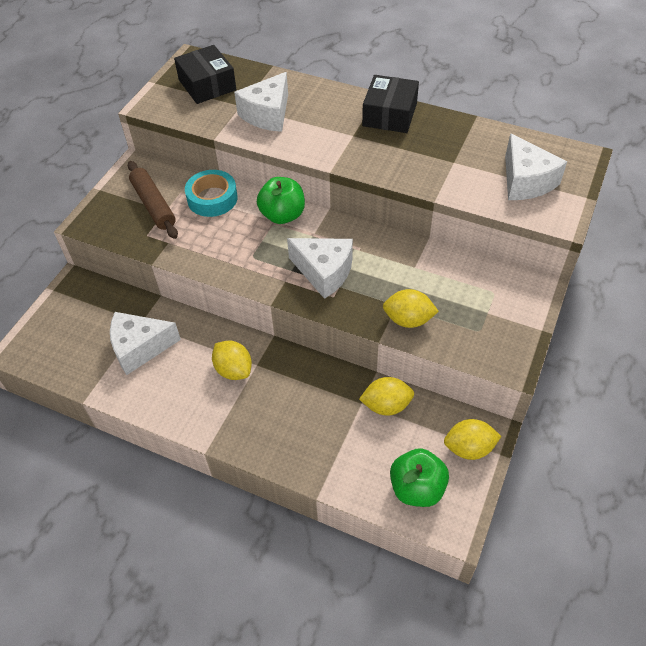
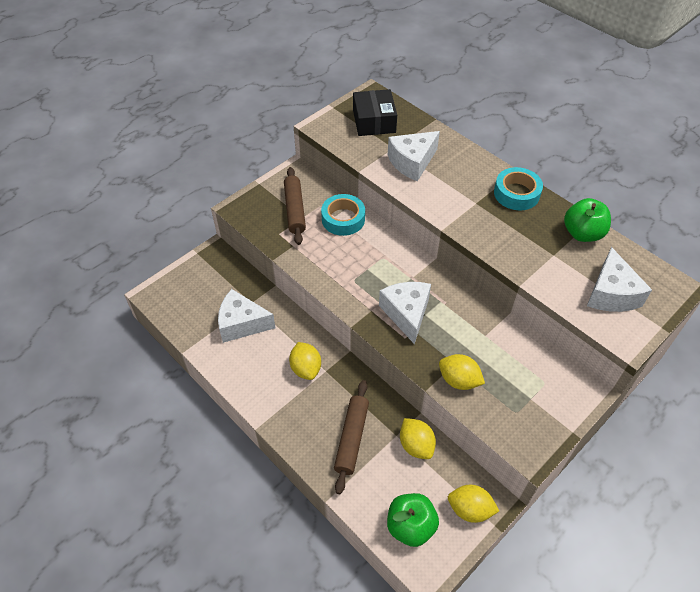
camera: 20 degrees right, 0 degrees up
green apple [257,177,305,224] -> green apple moved to [564,198,611,242]
white cheese [287,238,353,299] -> white cheese turned 150 degrees counterclockwise [379,282,431,344]
yellow lemon [359,377,414,416] -> yellow lemon turned 45 degrees clockwise [400,418,436,459]
black box [362,75,419,133] -> turquoise tape [494,167,543,210]
none -> brown rolling pin [334,380,369,494]

